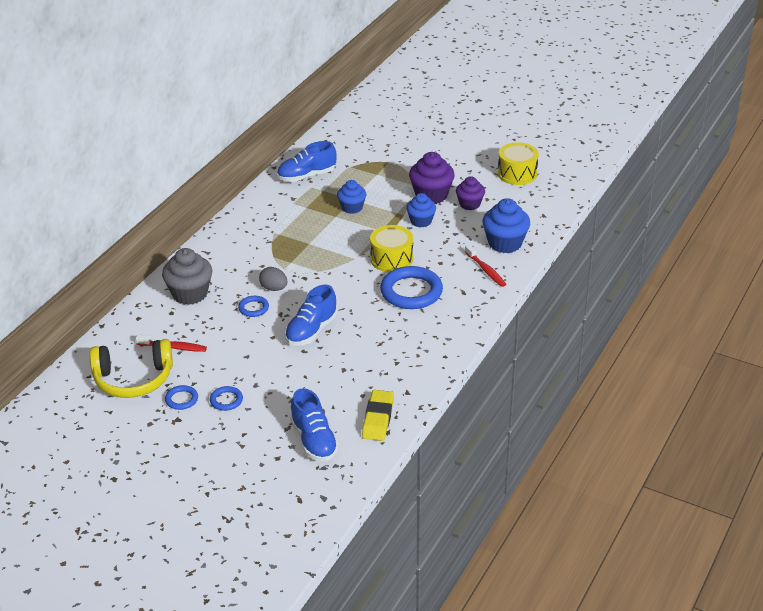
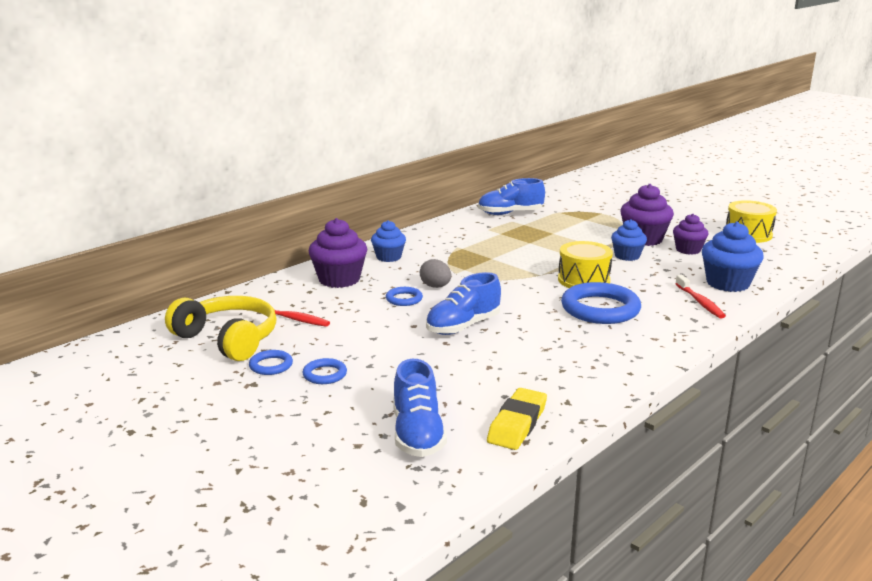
camera: 15 degrees right, 15 degrees down
yellow headphones [90,339,173,398] -> yellow headphones turned 150 degrees counterclockwise [165,296,277,361]
grey cupcake [162,248,212,305] -> purple cupcake [309,218,367,288]
blue cupcake [337,180,366,214] -> blue cupcake moved to [371,220,406,262]

